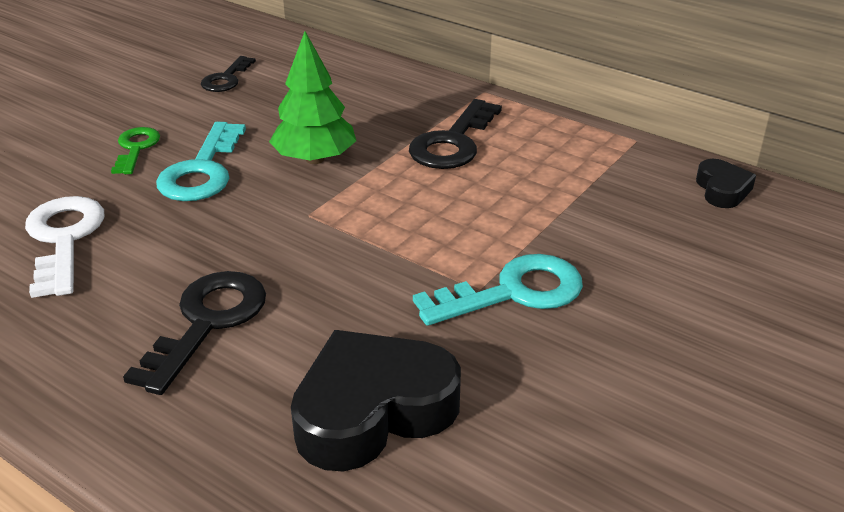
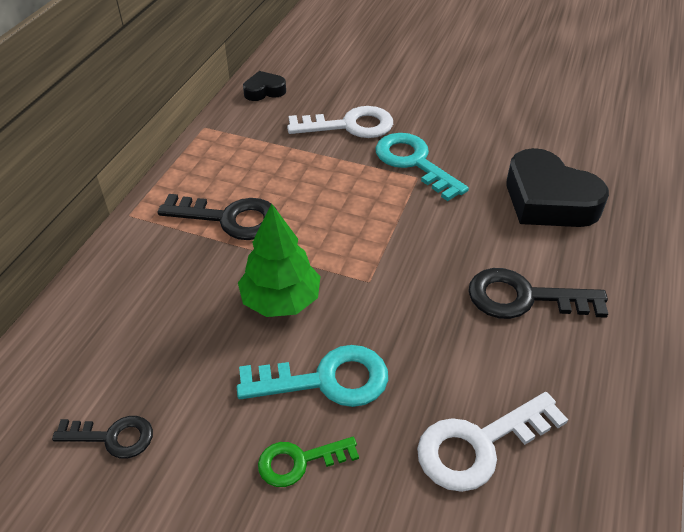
camera: 105 degrees left, 10 degrees up
none -> white key [287,106,393,138]

